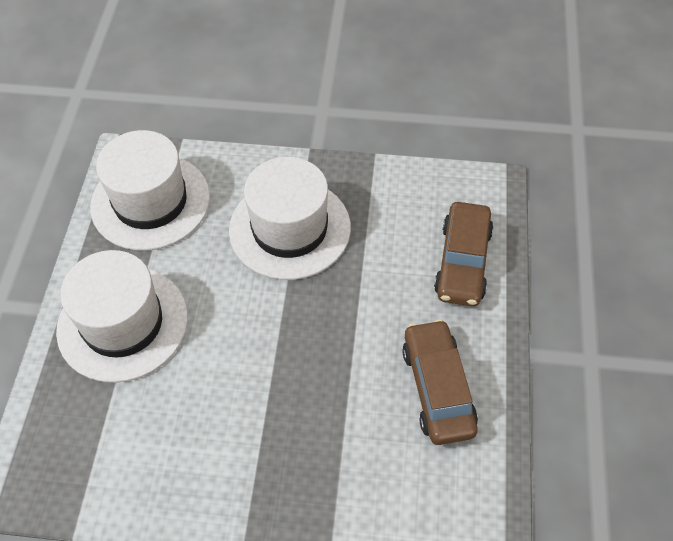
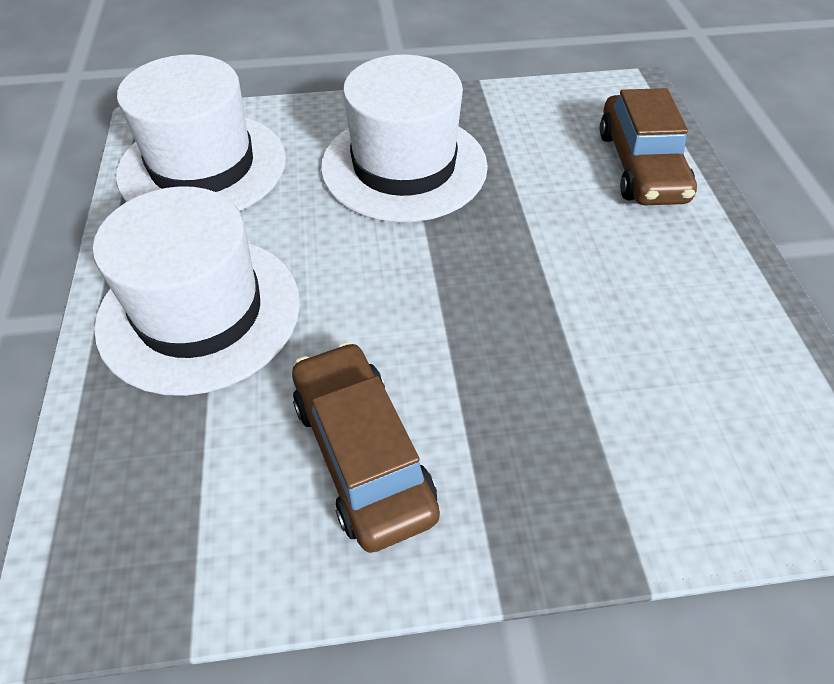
camera: 15 degrees left, 5 degrees down
brown car [402,319,478,445] -> brown car moved to [292,342,440,553]

